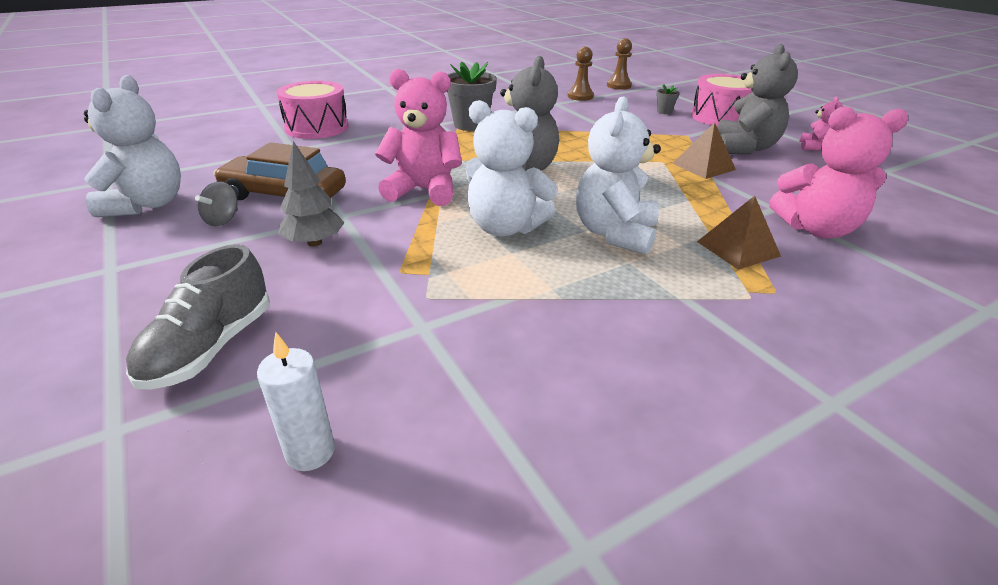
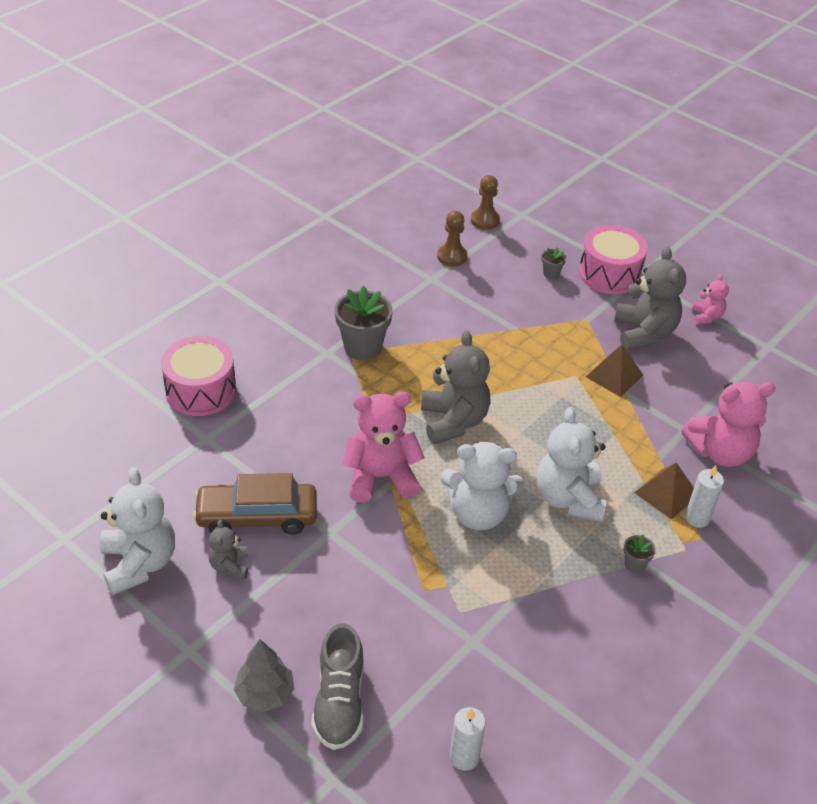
camera: 20 degrees left, 10 degrees up
grey spinning top [195,181,238,226] -> grey teddy bear [208,519,248,579]
grey tree [278,141,344,247] -> grey tree moved to [233,639,295,712]
none -> grey flower pot [624,535,656,573]
none -> white candle [685,465,724,528]

